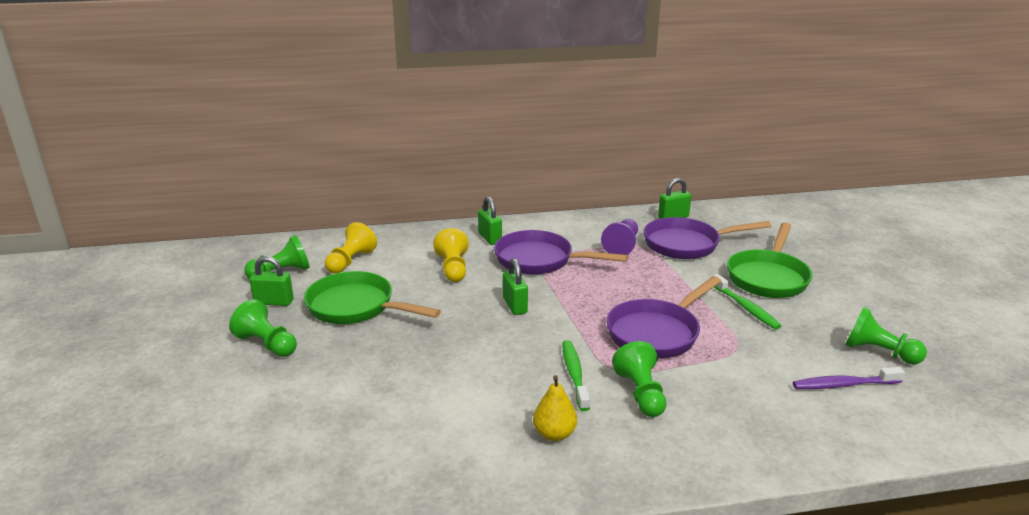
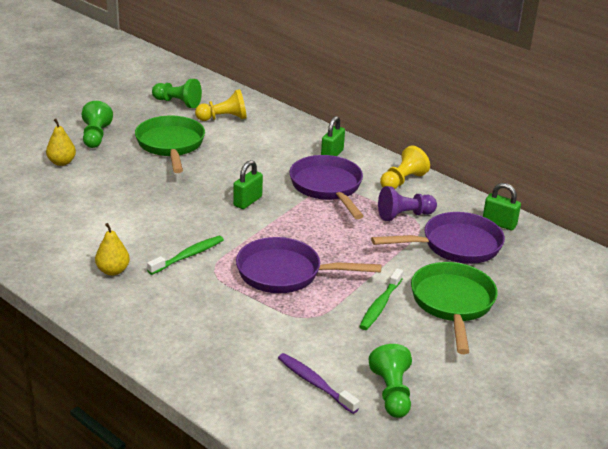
camera: 50 degrees right, 5 degrees up
green padlock [249,256,294,306] -> none
yellow pawn [433,228,469,282] -> yellow pawn moved to [380,146,430,189]
green pawn [612,341,667,417] -> none
purple pan [643,217,771,259] -> purple pan turned 120 degrees clockwise [371,212,505,264]
green pan [727,223,812,298] -> green pan turned 105 degrees clockwise [411,262,498,354]
none -> yellow pear [46,119,76,166]

